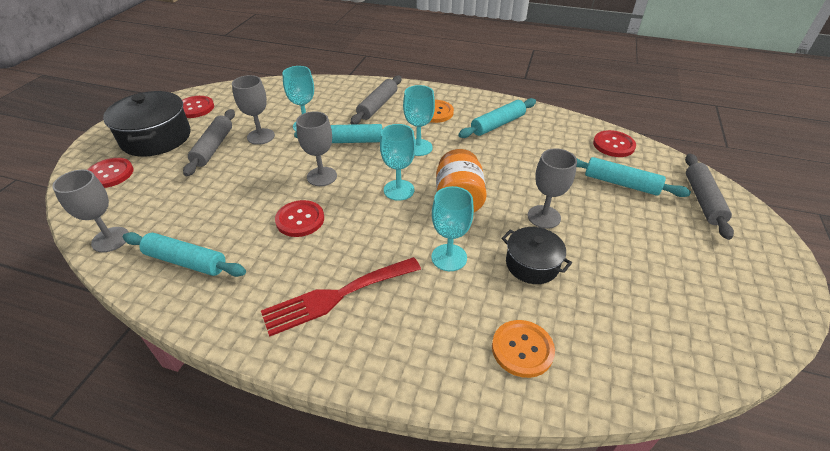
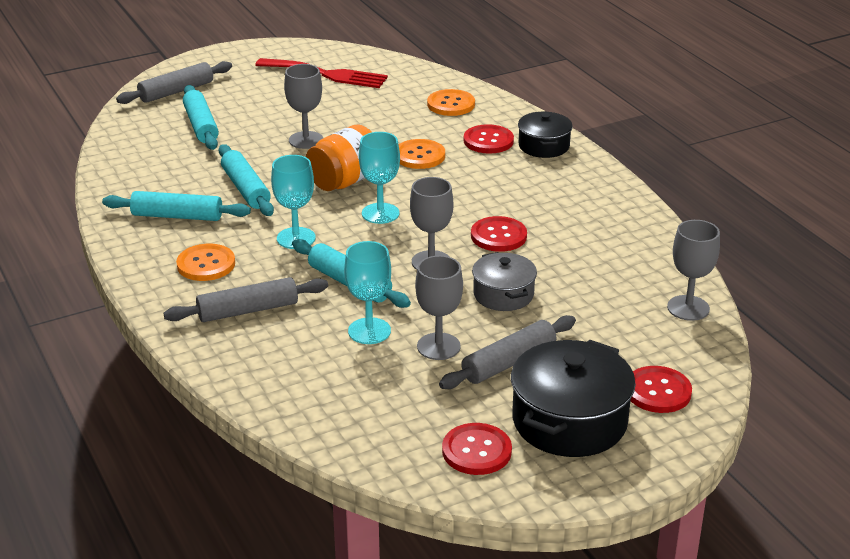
camera: 135 degrees left, 10 degrees down
turquoise rolling pin [123,232,246,277] -> turquoise rolling pin moved to [219,144,274,216]
red fork [261,257,421,337] -> red fork moved to [255,58,388,88]
turquoise goblet [431,186,474,271] -> orange button [398,139,445,169]
black pot [501,227,572,284] -> black pot moved to [518,112,573,158]
red button [593,130,636,157] -> red button moved to [464,124,514,154]
none -> grey pot [472,252,537,311]

